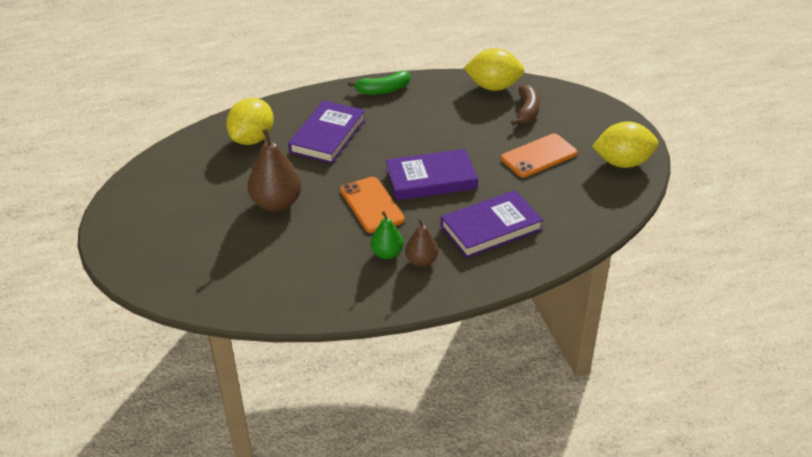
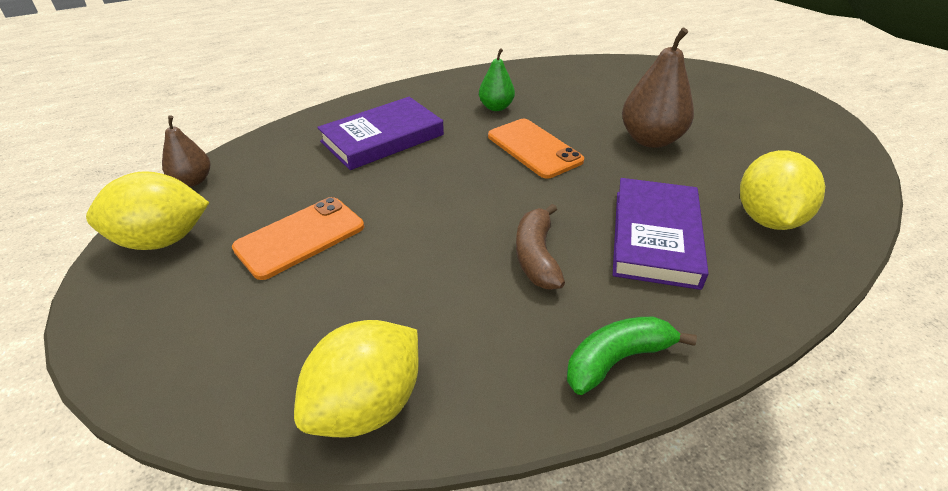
camera: 170 degrees right, 0 degrees up
purple book [386,149,478,201] -> none
brown pear [405,219,438,267] -> brown pear moved to [162,115,210,187]
yellow lemon [464,48,524,91] -> yellow lemon turned 45 degrees counterclockwise [294,320,419,438]
brown banana [511,84,540,126] -> brown banana moved to [516,204,565,290]

